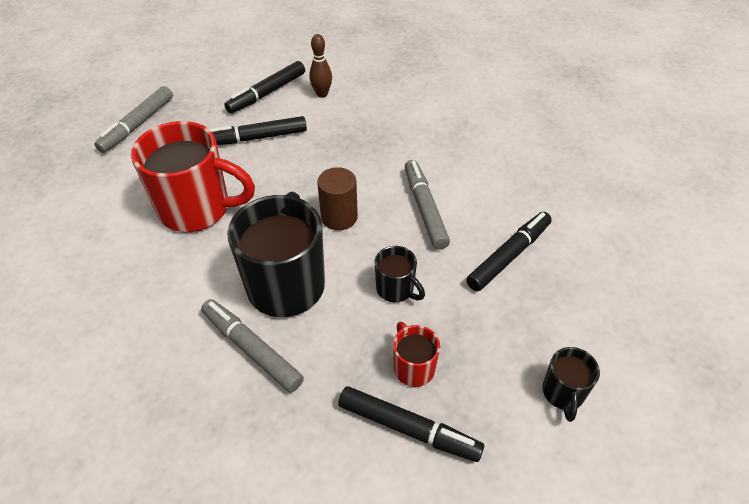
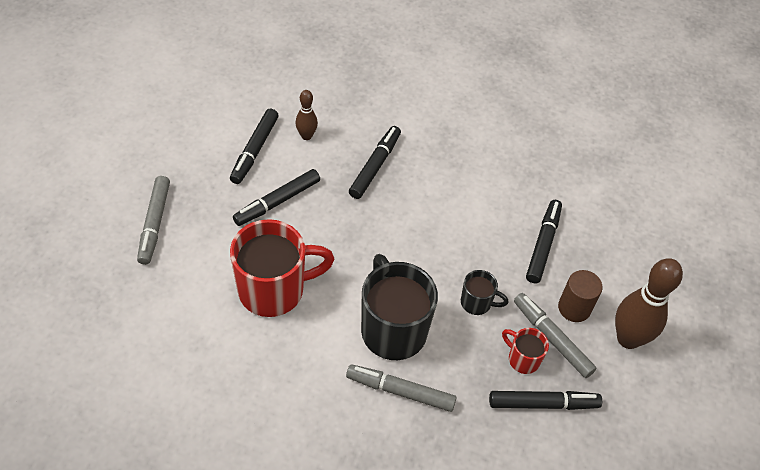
camera: 30 degrees left, 5 degrees up
brown cylinder [317,167,358,230] -> brown cylinder moved to [558,270,603,322]
grey marker [405,160,450,250] -> grey marker moved to [514,293,597,378]
black mug [542,347,600,422] -> brown bowling pin [615,258,683,349]
none -> black marker [349,126,401,199]

